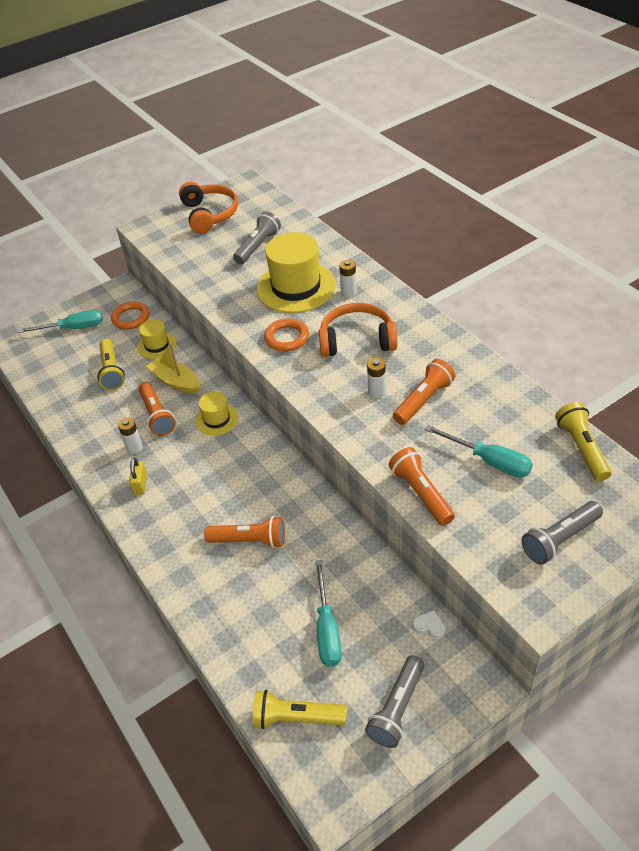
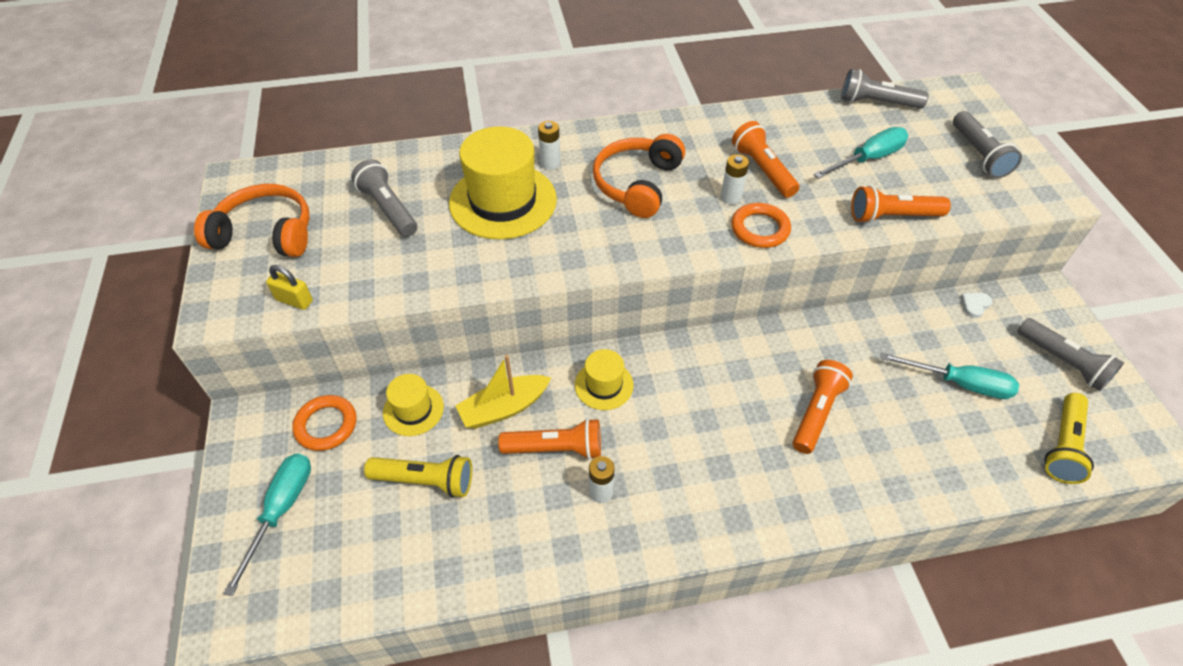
camera: 70 degrees left, 5 degrees up
yellow padlock [129,458,147,495] -> yellow padlock moved to [266,265,313,310]
orange ring [264,318,309,351] -> orange ring moved to [731,203,791,248]
yellow flashlight [555,402,612,481] -> grey flashlight [841,69,929,109]

